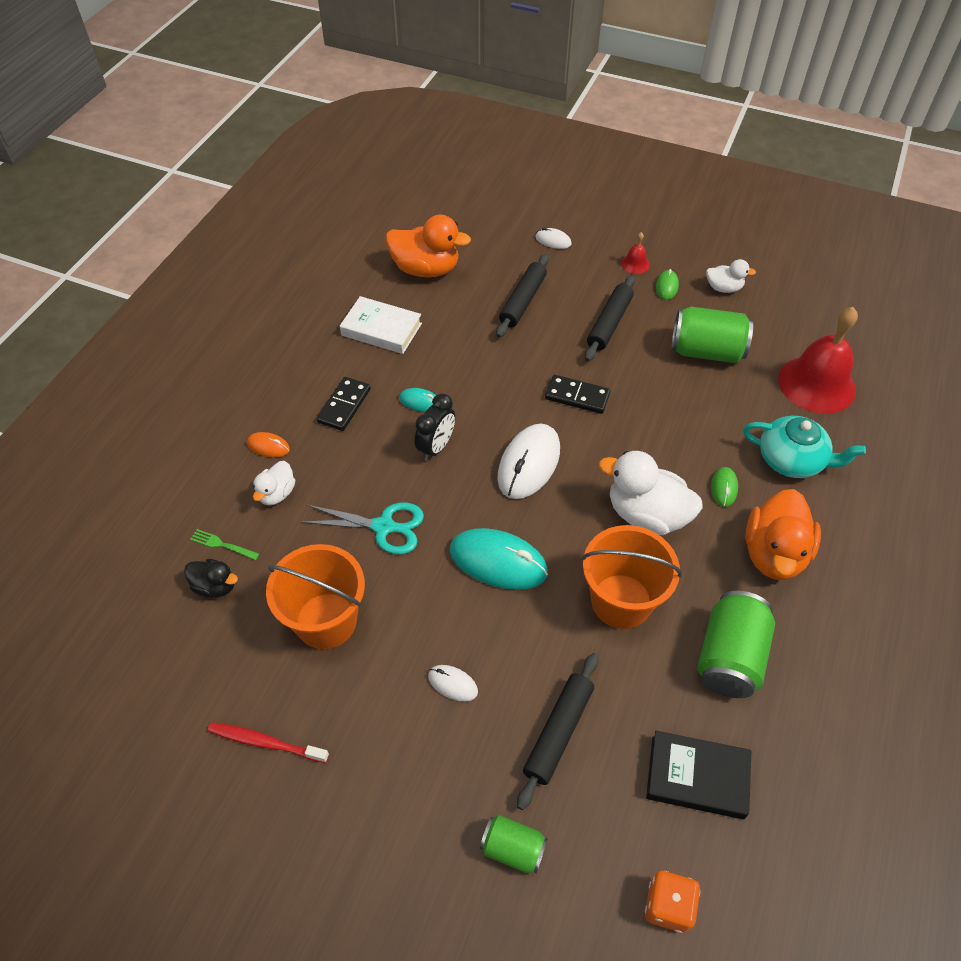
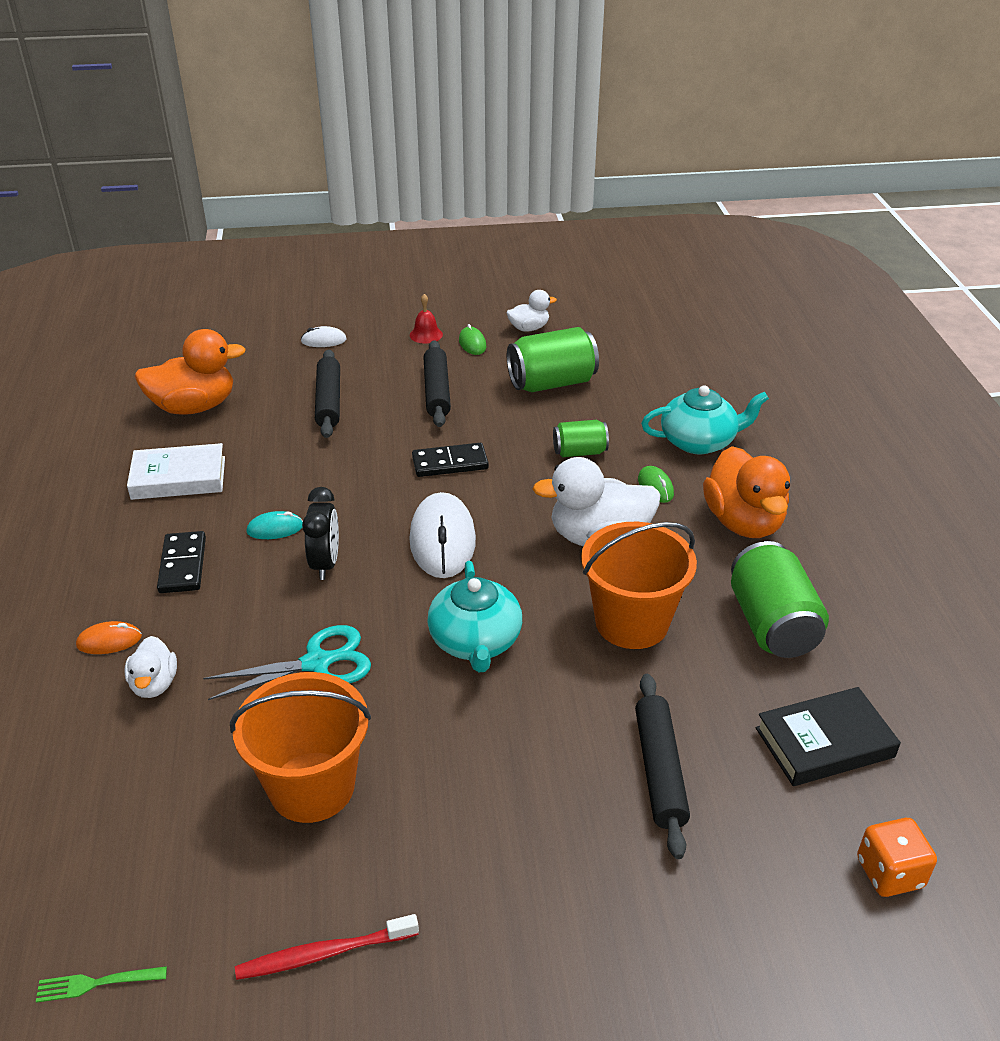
camera: 30 degrees left, 15 degrees down
black duck [184,559,238,597] -> none
green fork [190,529,259,560] -> green fork moved to [36,966,167,1003]
white mouse [428,665,478,702] -> none
turquoise mouse [450,528,548,590] -> turquoise teapot [427,561,522,672]
green can [480,815,548,873] -> green can moved to [553,420,609,457]
red bell [778,307,858,414] -> none

